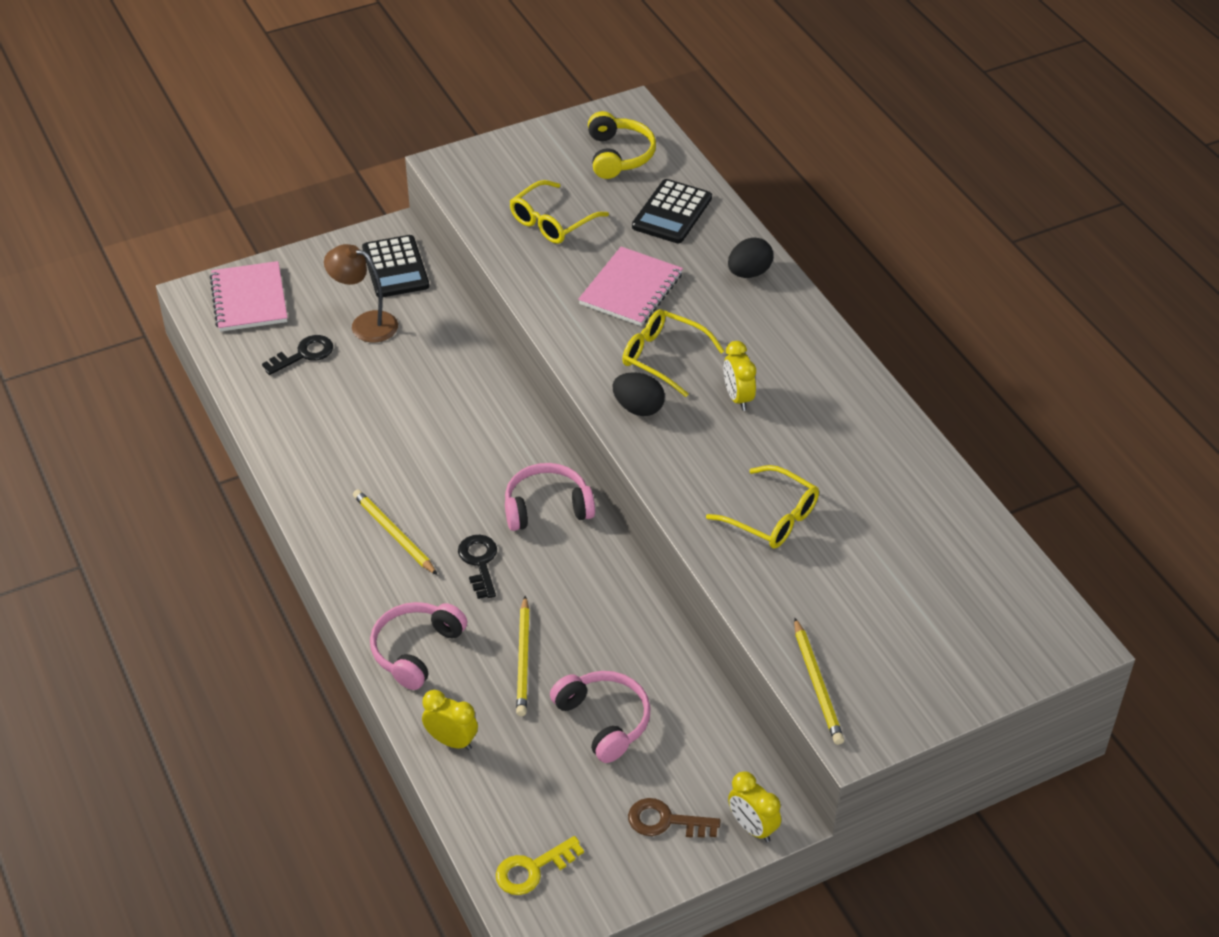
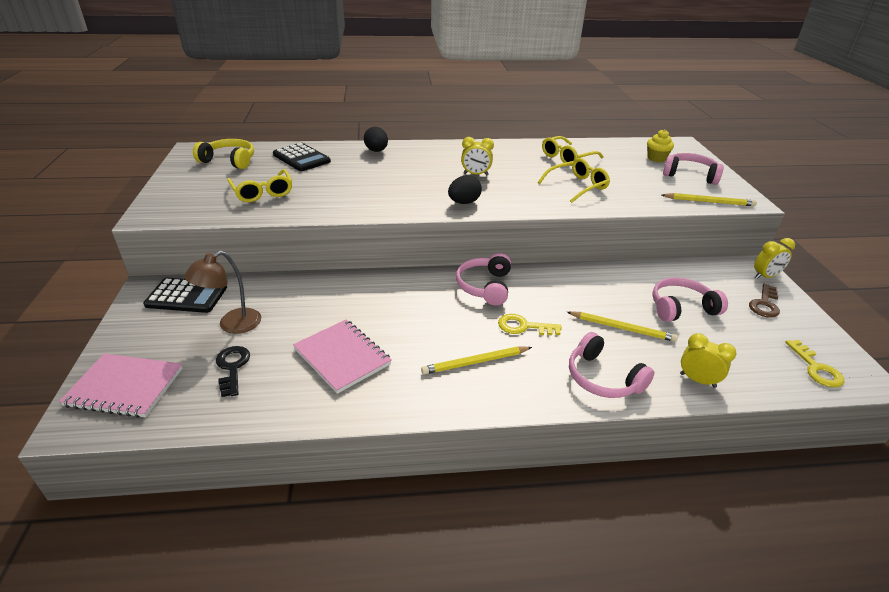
camera: 70 degrees left, 10 degrees down
yellow clock [422,690,478,750] -> yellow clock turned 75 degrees clockwise [680,333,737,388]
black key [458,535,497,599] -> yellow key [498,314,562,335]
pink notebook [578,247,683,326] -> pink notebook moved to [293,319,392,394]
yellow glasses [622,309,724,397] -> yellow glasses moved to [542,136,604,166]
none -> yellow cupcake [647,129,674,162]
none -> pink headphones [663,153,724,185]

